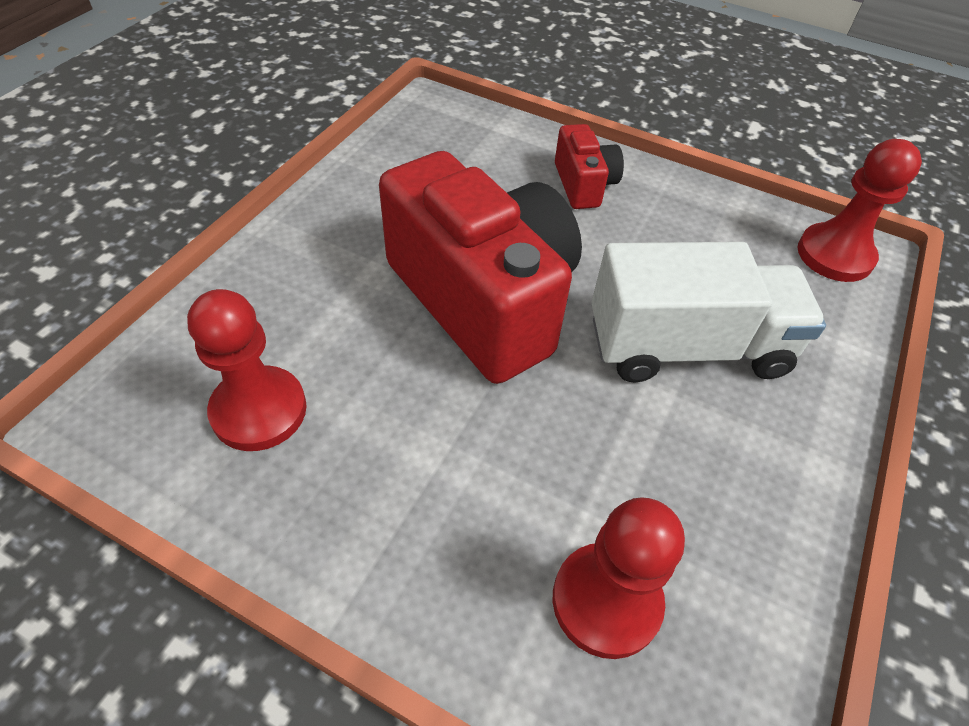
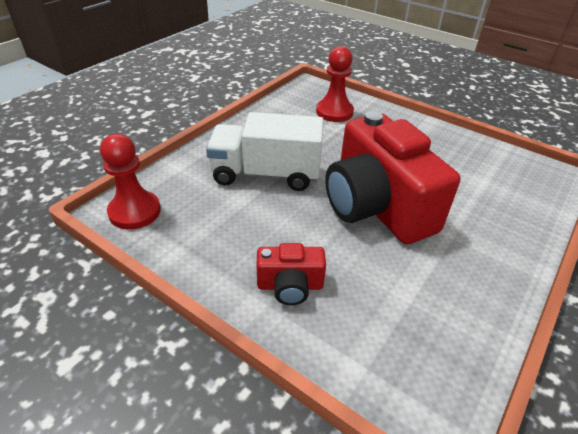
camera: 170 degrees left, 10 degrees down
red pawn [187,289,307,451] -> none
red camera [555,124,624,209] -> red camera turned 90 degrees counterclockwise [257,243,326,305]

